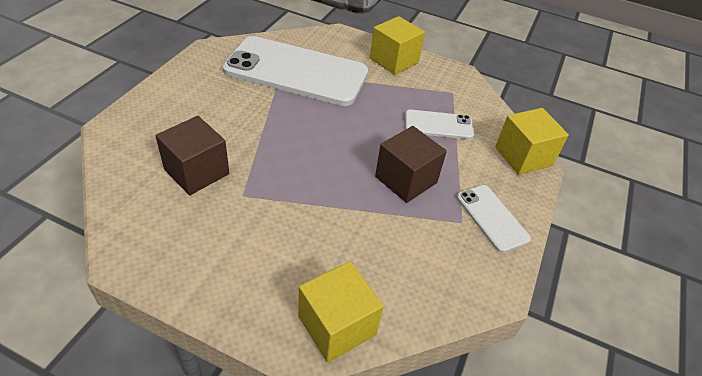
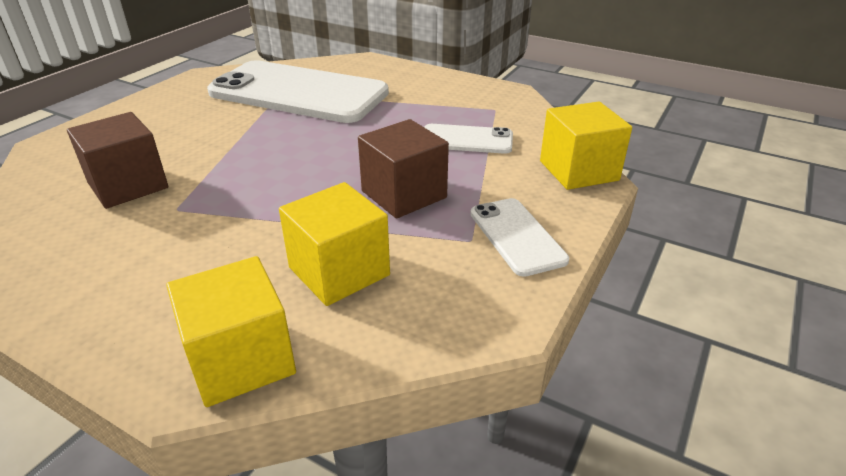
camera: 10 degrees right, 10 degrees down
yellow cube [370,16,425,75] -> yellow cube moved to [279,182,390,306]

